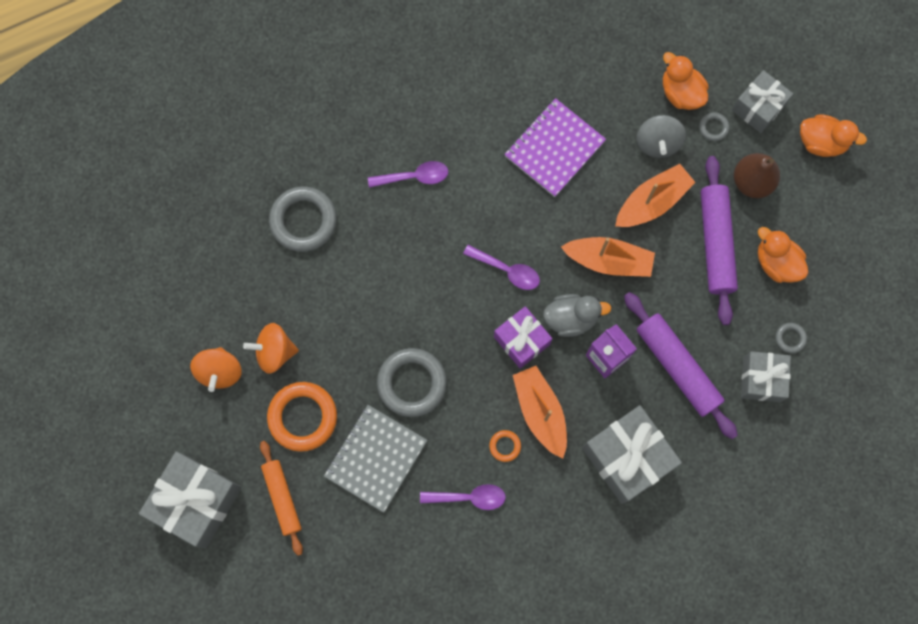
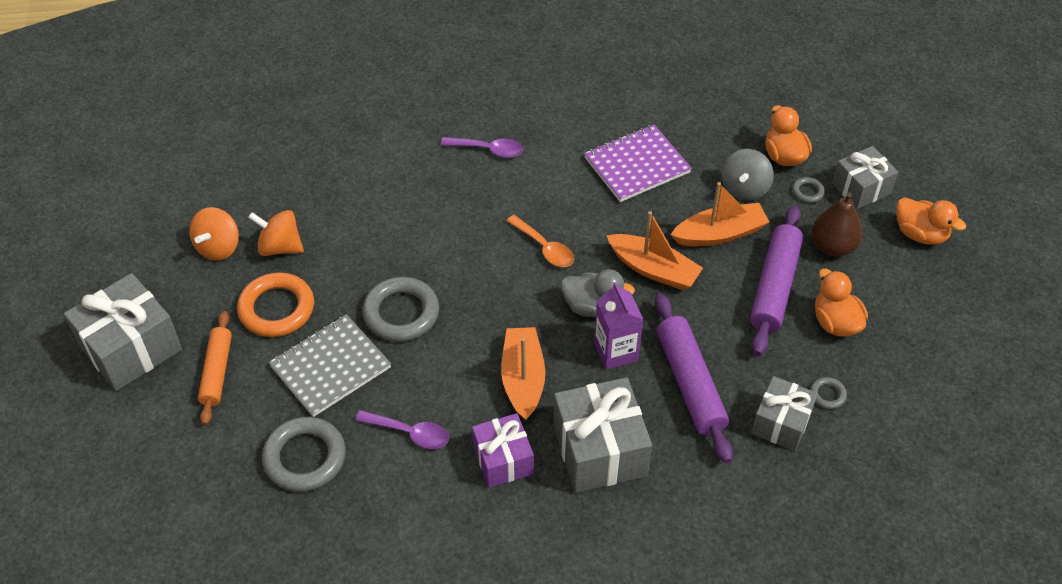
camera: 20 degrees right, 25 degrees down
grey ring [269,187,337,252] -> grey ring moved to [262,417,346,492]
purple spoon [463,245,540,290] -> orange spoon [506,215,574,267]
orange ring [489,430,521,462] -> none
purple gift [494,306,552,369] -> purple gift moved to [472,413,534,488]

